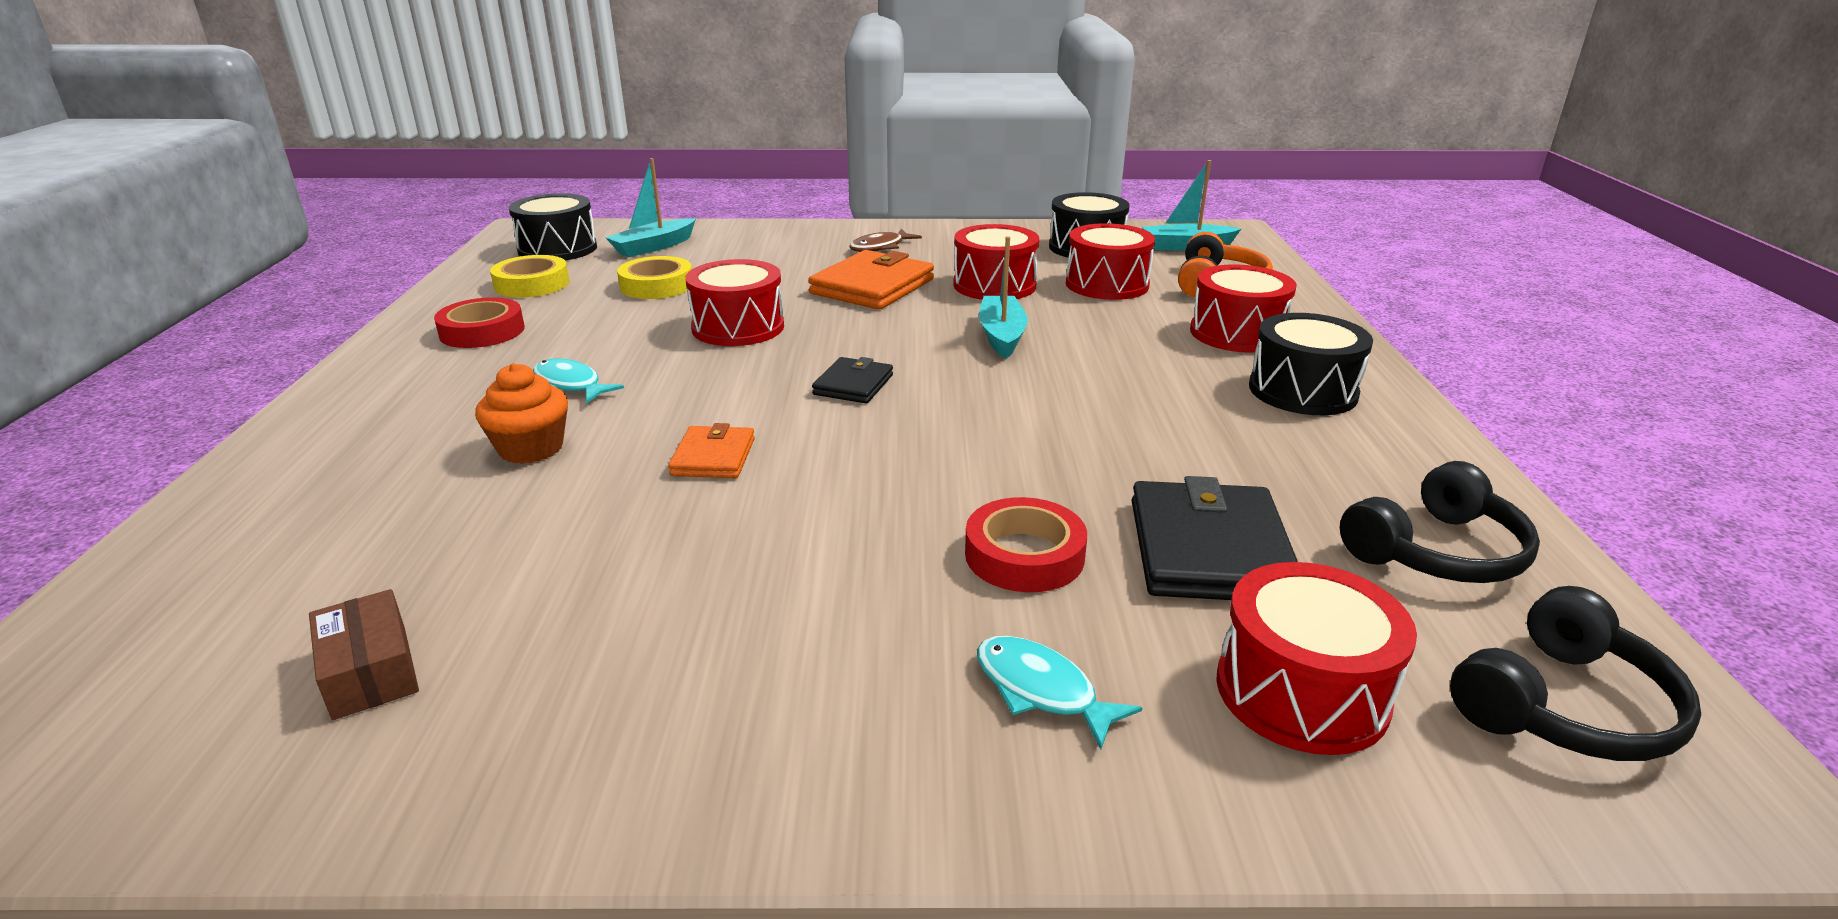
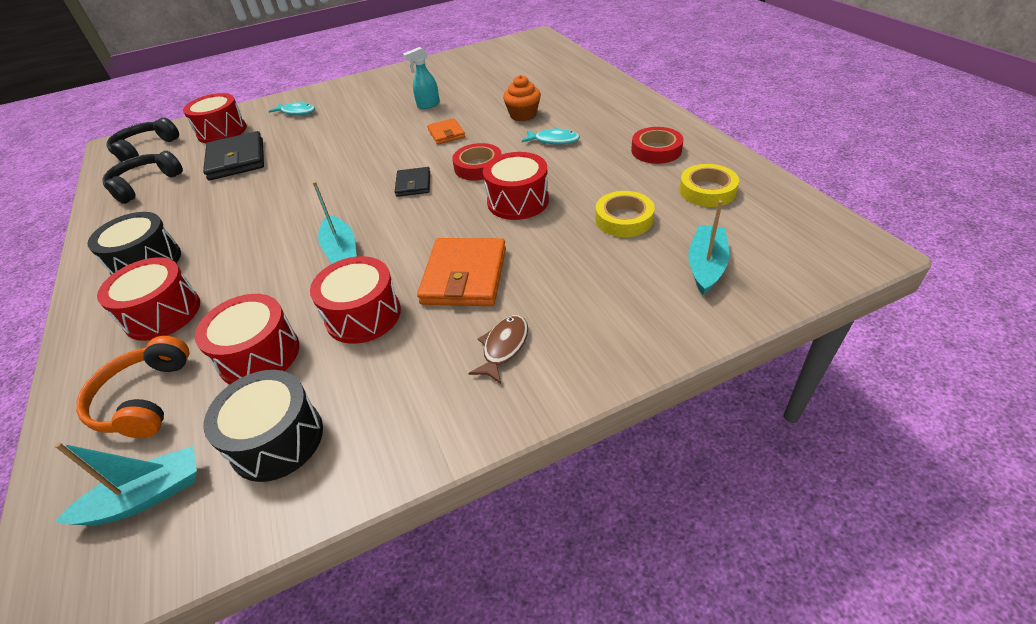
camera: 160 degrees right, 15 degrees up
brown box [309,589,419,720] -> none
black drum [509,193,597,260] -> none
red tape [965,497,1087,592] -> red tape moved to [452,143,502,180]
none -> turquoise spray bottle [403,47,440,109]

